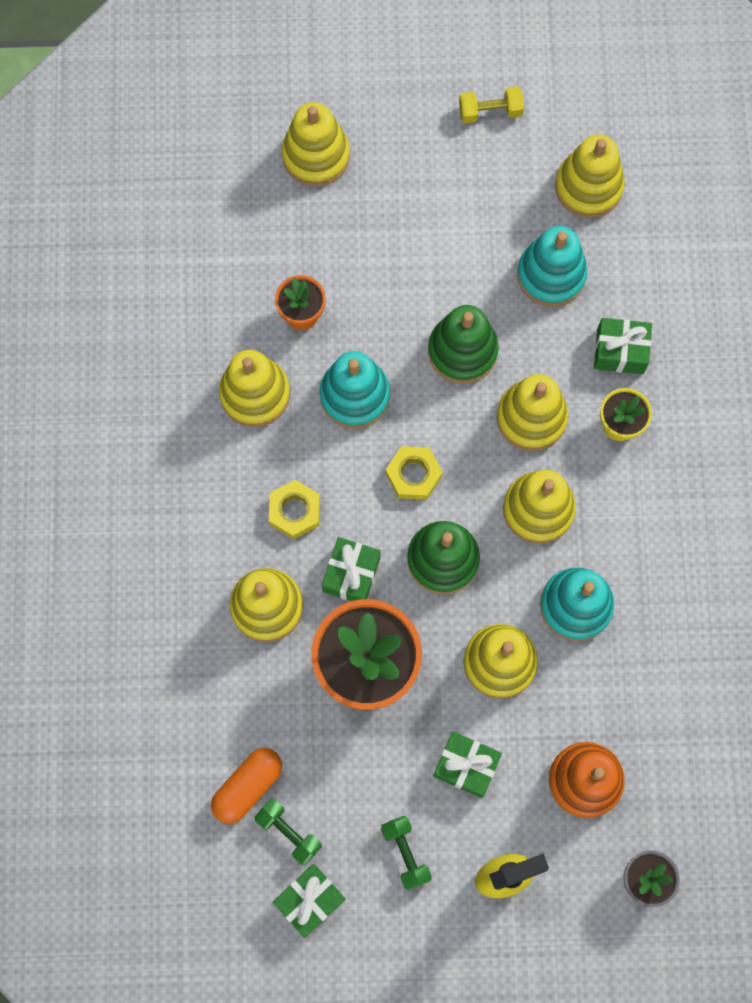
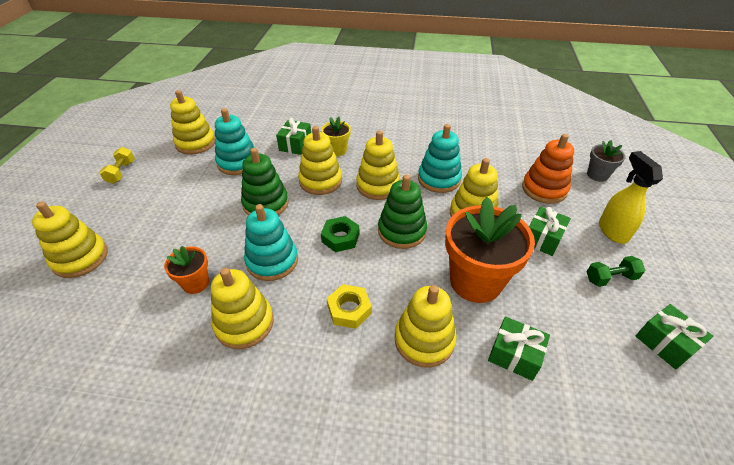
camera: 80 degrees left, 30 degrees down
orange capsule [211,748,282,824] -> none
green dumbbell [254,799,322,865] -> none
green gift [322,537,381,601] -> green gift moved to [488,316,550,381]
yellow nut [386,446,443,500] -> green nut [321,216,359,252]

